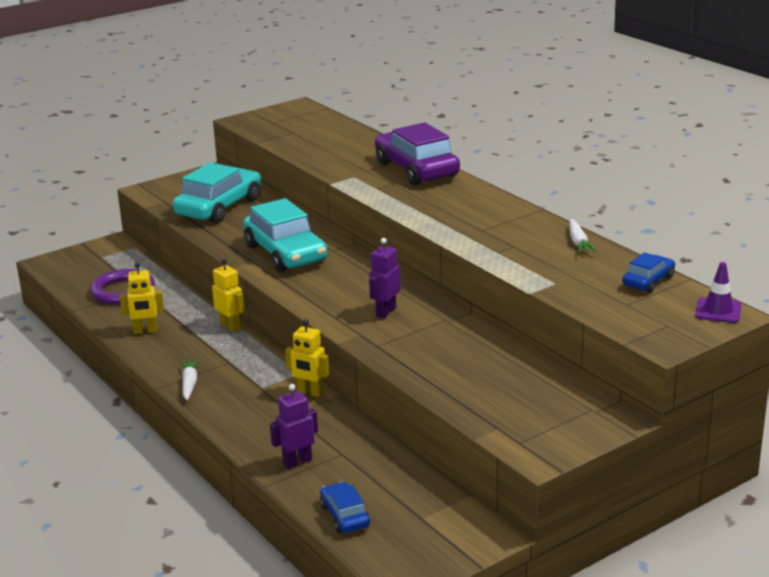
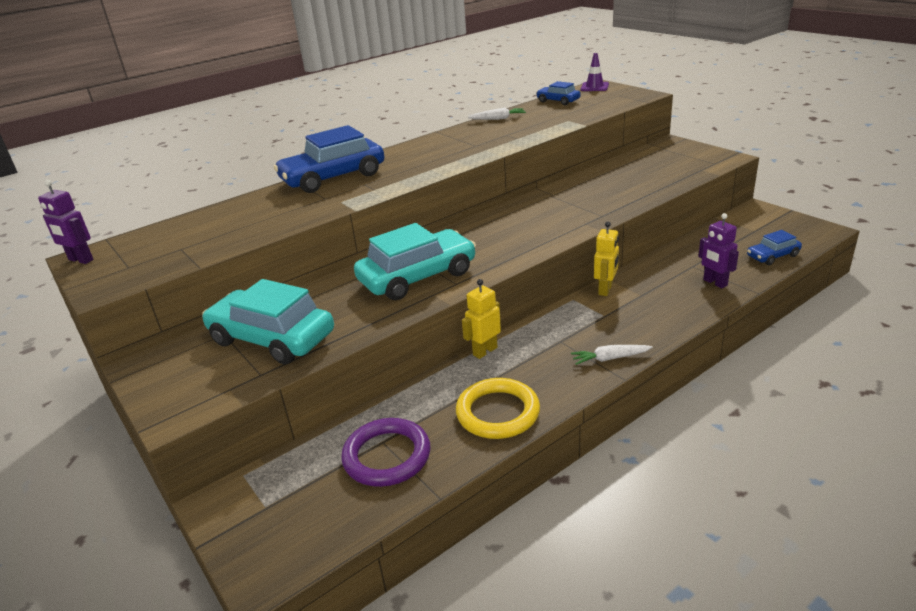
camera: 90 degrees left, 5 degrees up
yellow robot [120,262,164,334] -> yellow ring [456,378,540,439]
purple robot [369,238,401,318] -> purple robot moved to [38,180,94,264]
purple car [375,122,460,185] -> blue car [274,125,385,193]

